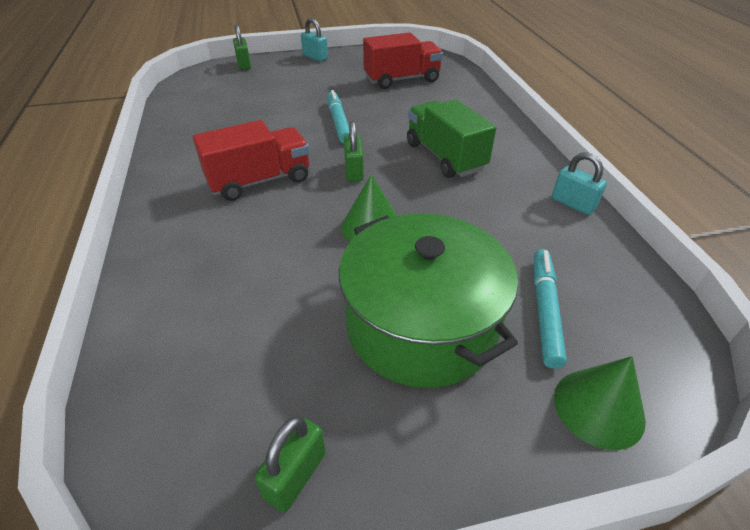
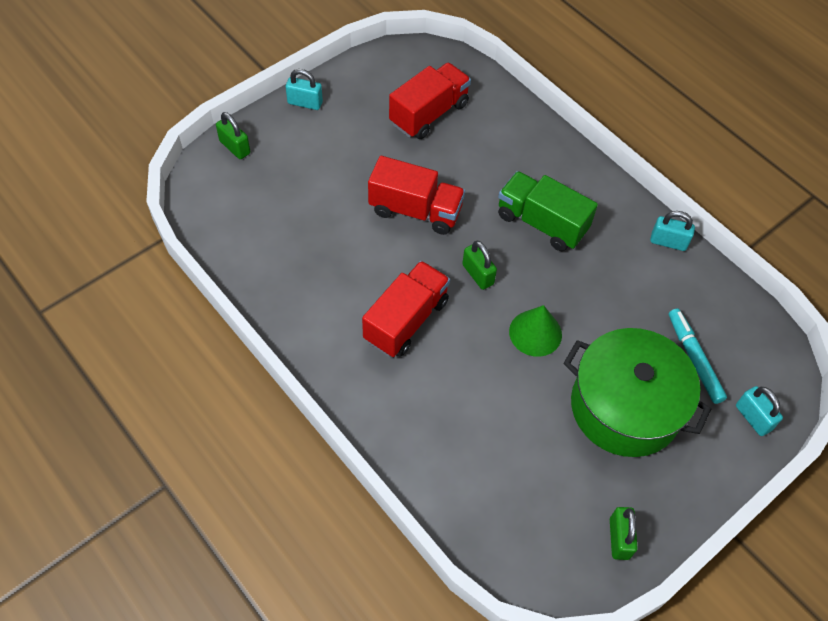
camera: 30 degrees left, 15 degrees up
turquoise marker [327,90,349,144] -> red truck [368,156,465,235]
green cone [554,356,646,450] -> turquoise padlock [736,386,783,436]

